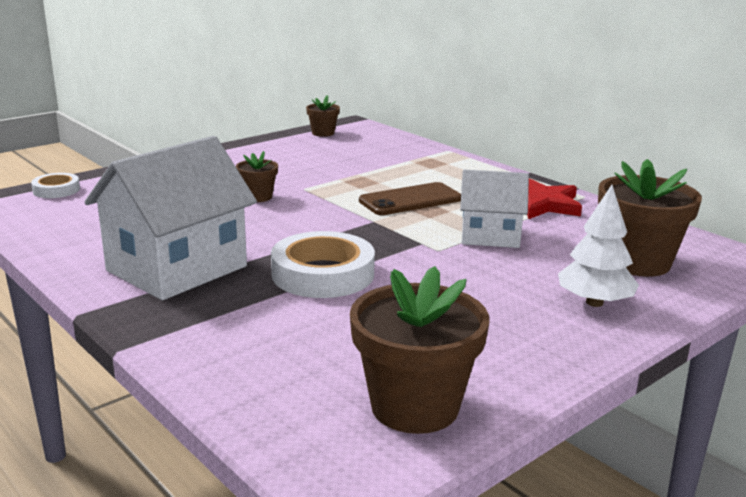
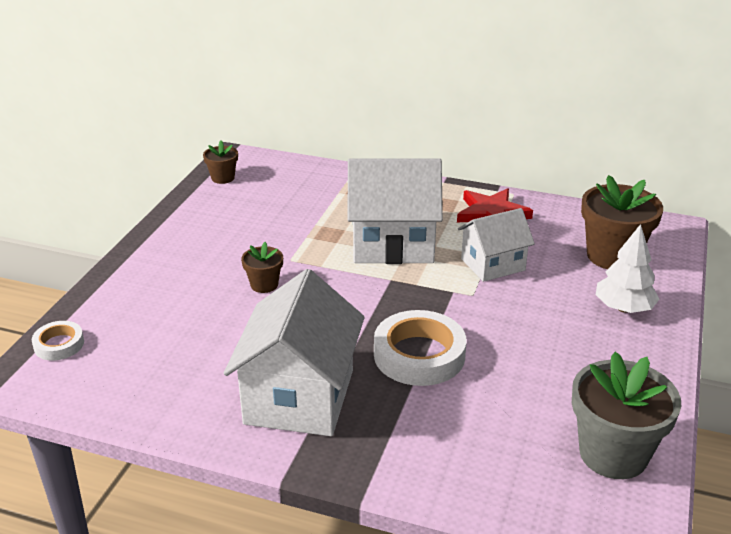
camera: 30 degrees left, 10 degrees up
brown flower pot [350,266,489,434] -> grey flower pot [572,352,681,479]
brown phone [359,182,461,215] -> white house [347,159,443,264]

